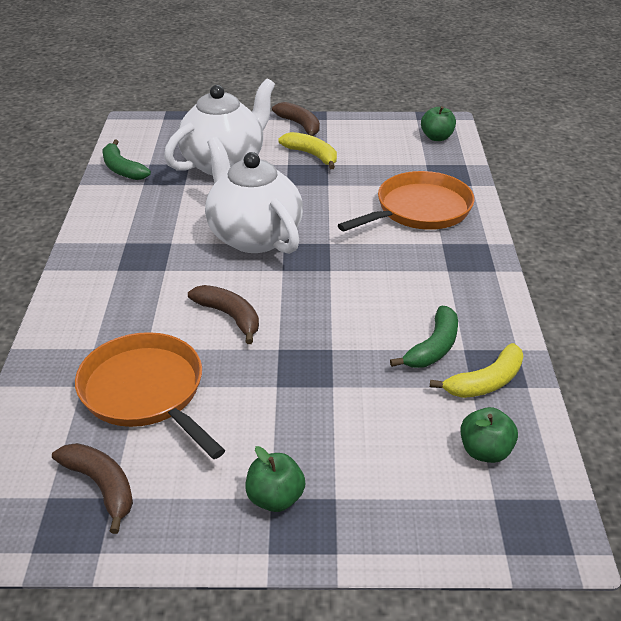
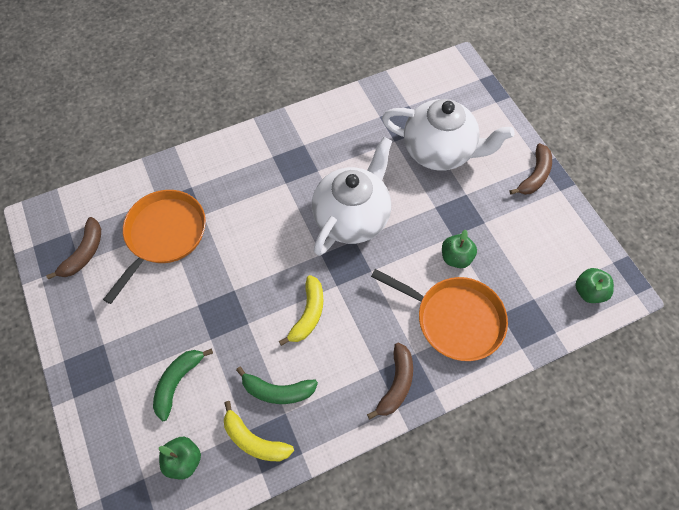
camera: 65 degrees right, 25 degrees up
green banana [103,140,151,180] -> green banana moved to [153,348,213,421]
brown banana [188,285,259,344] -> brown banana moved to [367,342,413,419]
green apple [245,446,305,512] -> green apple moved to [442,230,477,268]
yellow banana [278,132,337,169] -> yellow banana moved to [279,275,323,346]

